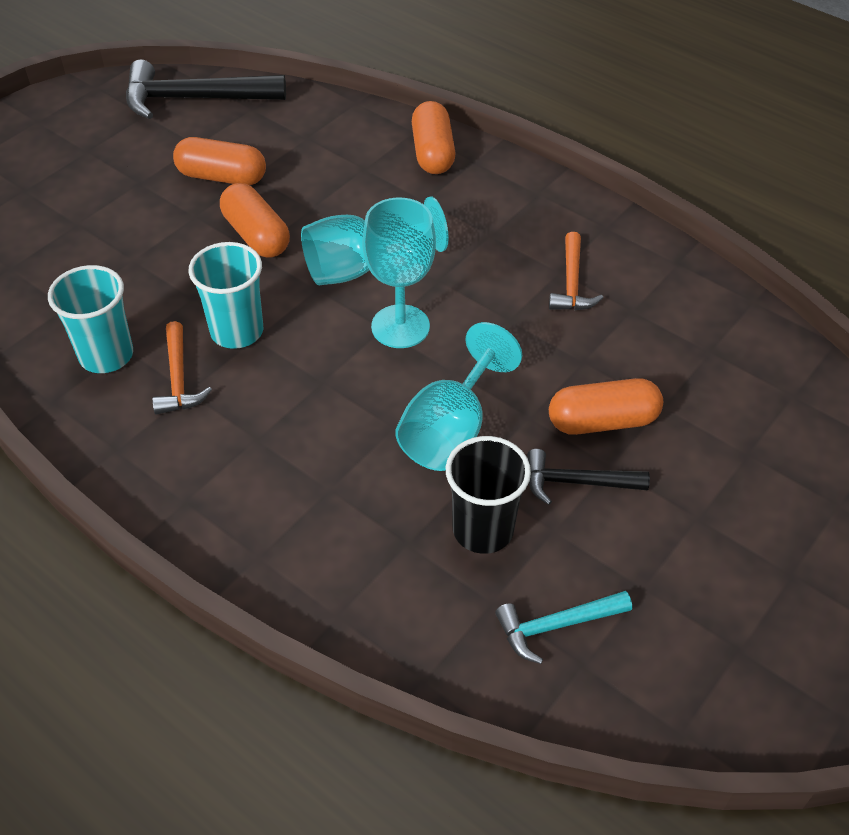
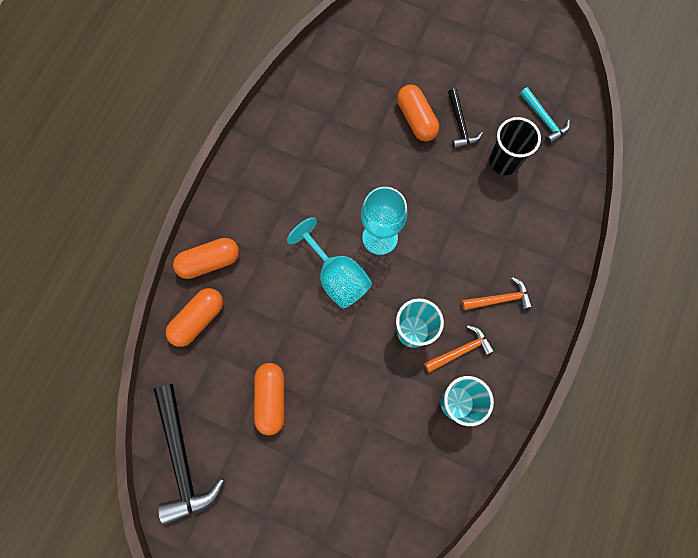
camera: 105 degrees left, 25 degrees up
orange capsule [220,183,290,258] -> orange capsule moved to [166,288,223,347]
turquoise goblet [395,322,522,471] -> none
orange hammer [549,232,604,310] -> orange hammer moved to [462,277,533,310]

